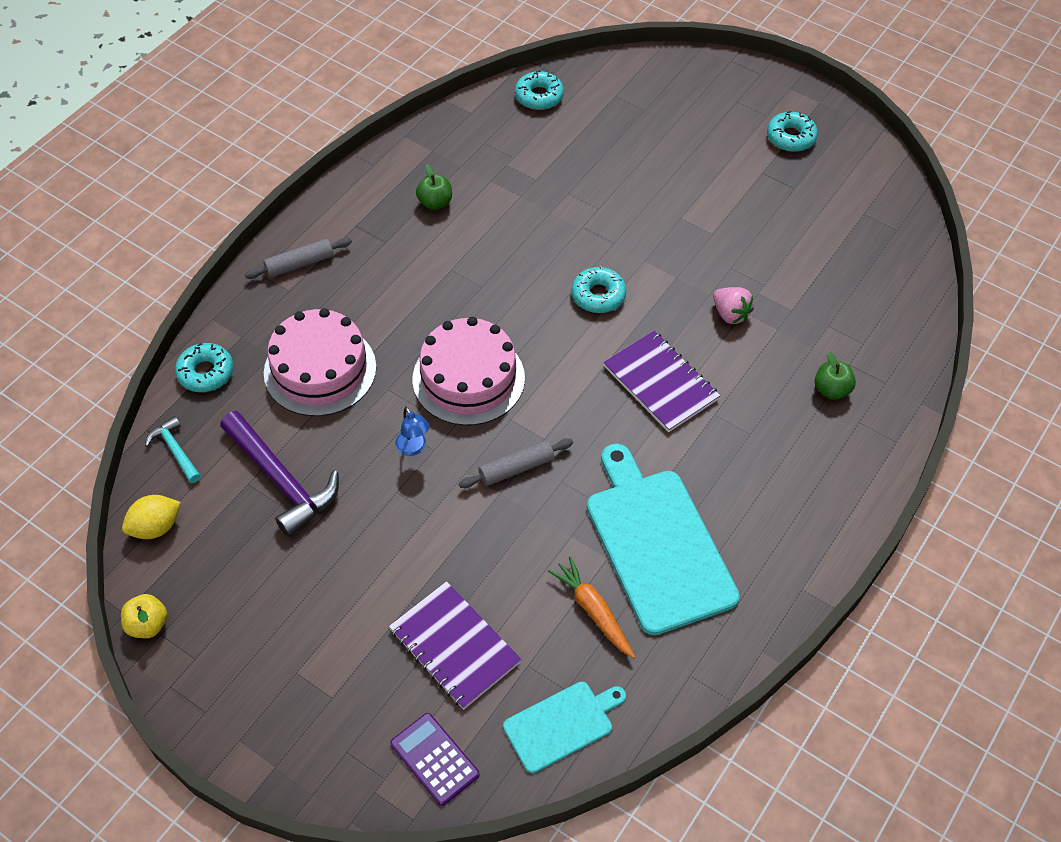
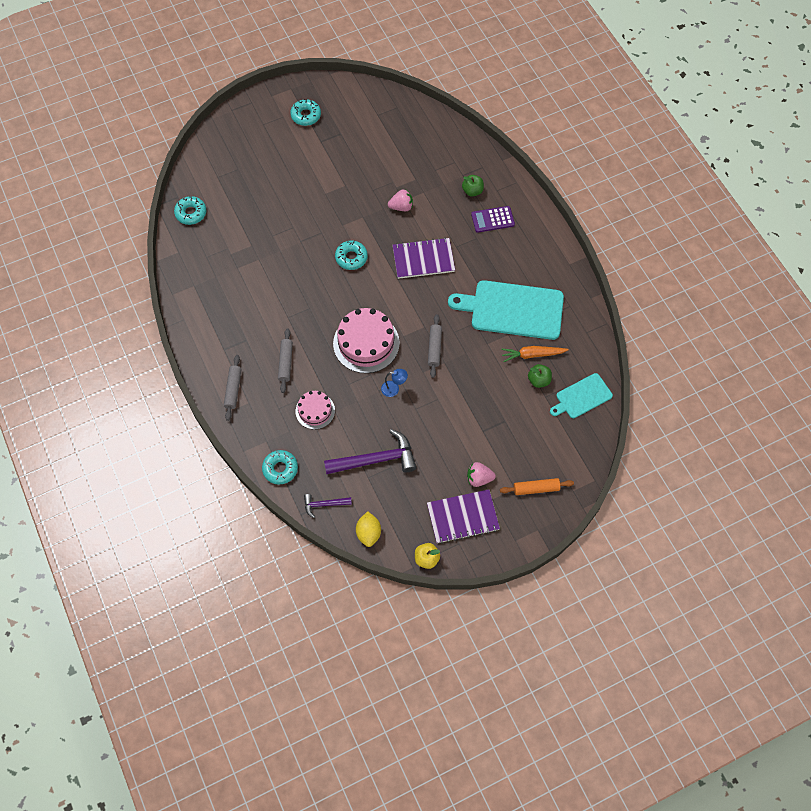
camera: 60 degrees left, 10 degrees up
turquoise hammer [145,416,201,483] -> purple hammer [304,494,352,518]
pink cake [264,308,376,416] -> pink cake [296,391,335,429], size x0.58
purple notebook [389,581,522,710] -> purple notebook moved to [427,489,500,544]
purple calculator [390,713,479,806] -> purple calculator moved to [471,206,515,233]
green apple [416,165,452,210] -> green apple moved to [528,364,552,388]
turquoise cutting board [503,682,626,773] -> turquoise cutting board turned 120 degrees counterclockwise [550,373,613,418]
none -> grey rolling pin [278,328,293,393]
none -> pink strawberry [467,462,496,487]
none -> orange rolling pin [500,478,574,495]

